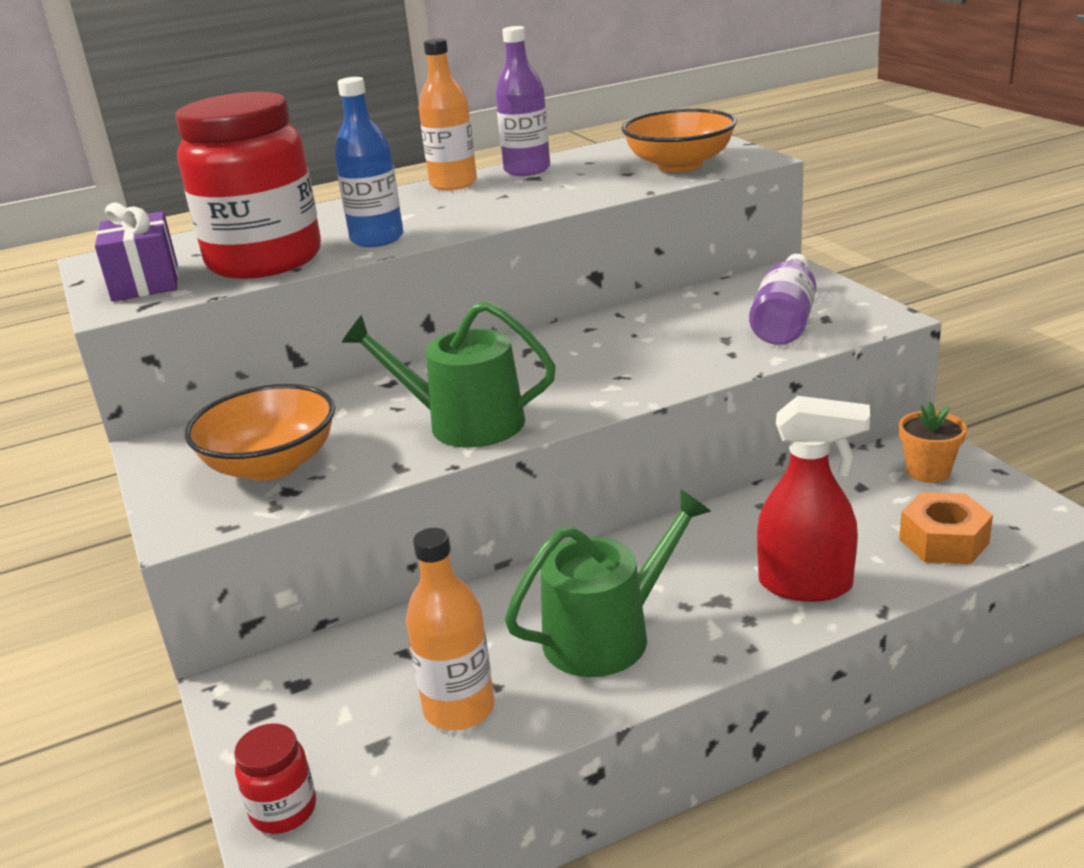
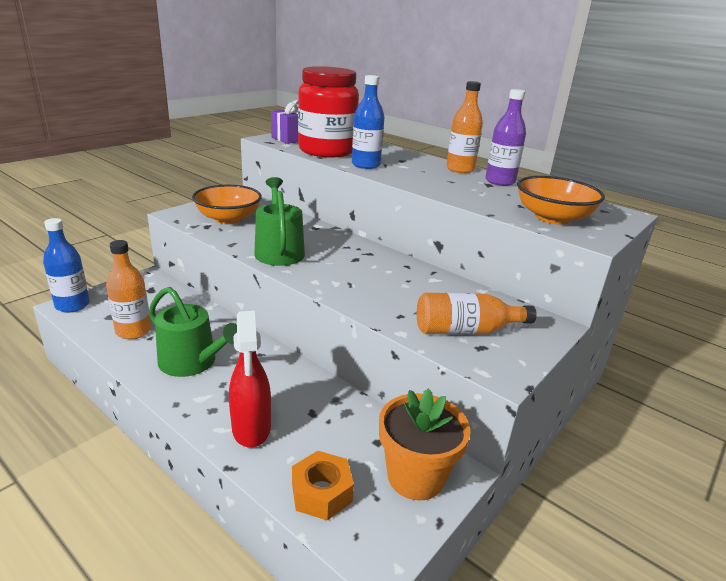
camera: 60 degrees right, 0 degrees up
red jar [234,723,316,834] -> blue bottle [43,218,90,312]
purple bottle [749,254,816,345] -> orange bottle [417,293,537,334]
orange flower pot [899,401,967,483] -> orange flower pot [379,388,471,501], size x1.71

